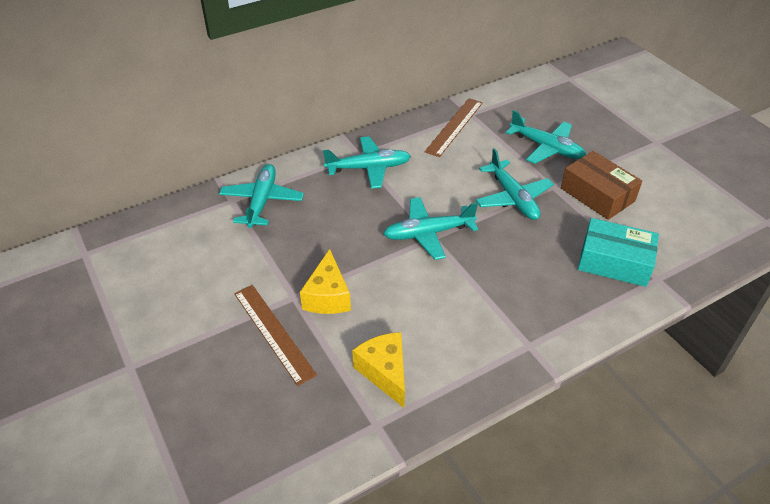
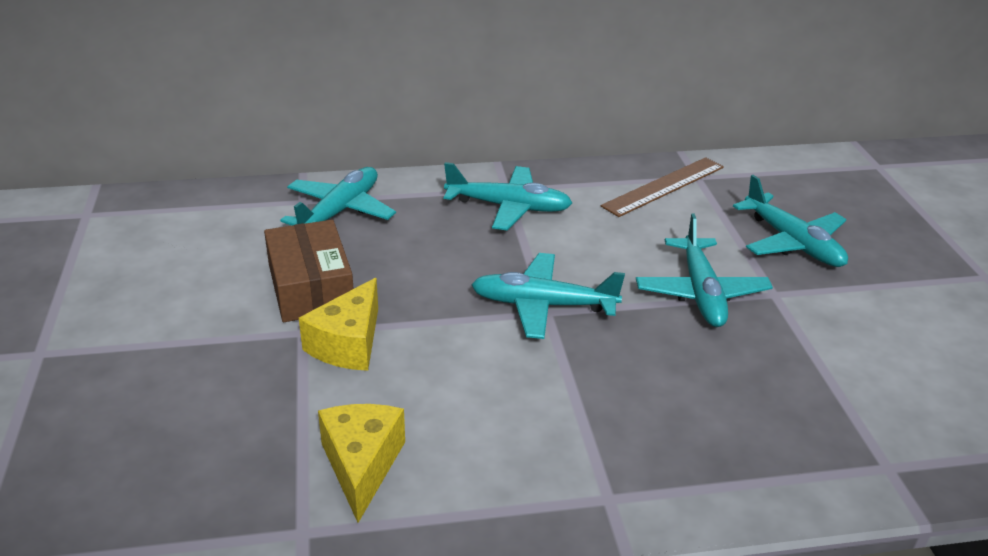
camera: 20 degrees right, 10 degrees down
brown ruler [234,285,317,386] -> none
brown box [561,151,642,220] -> brown box moved to [264,220,354,322]
turquoise box [578,218,659,287] -> none

